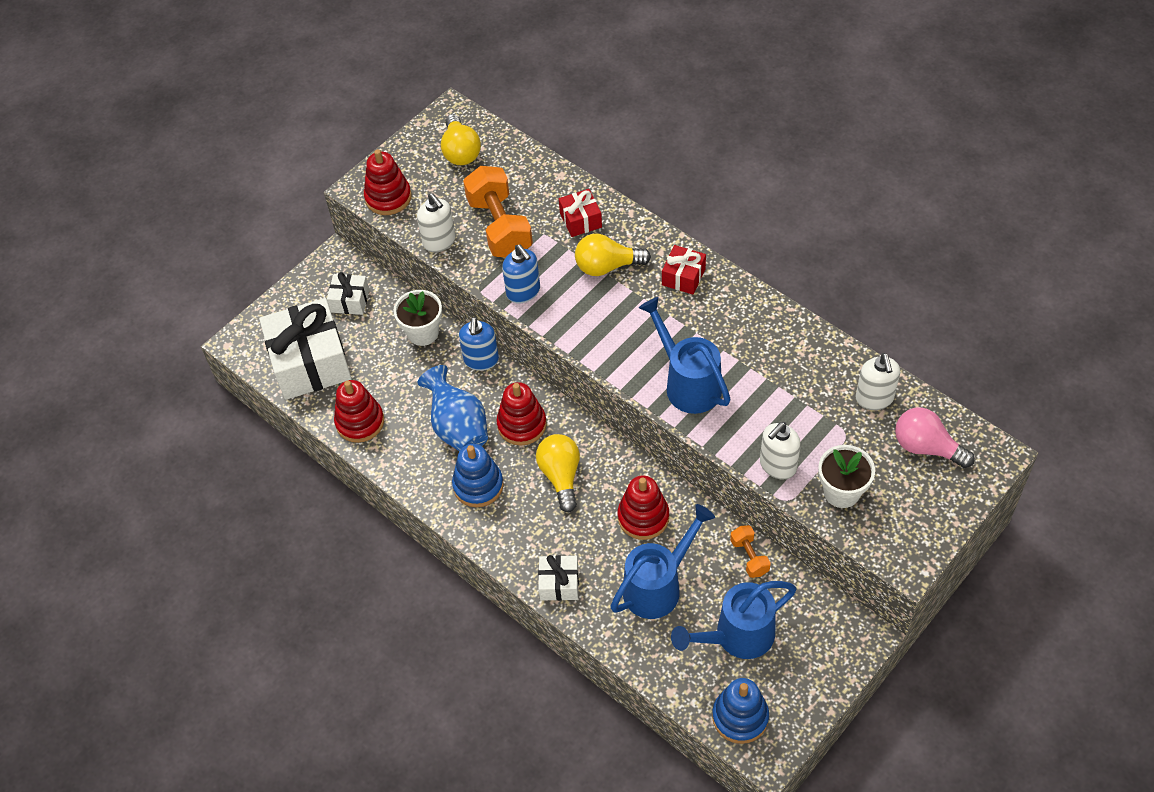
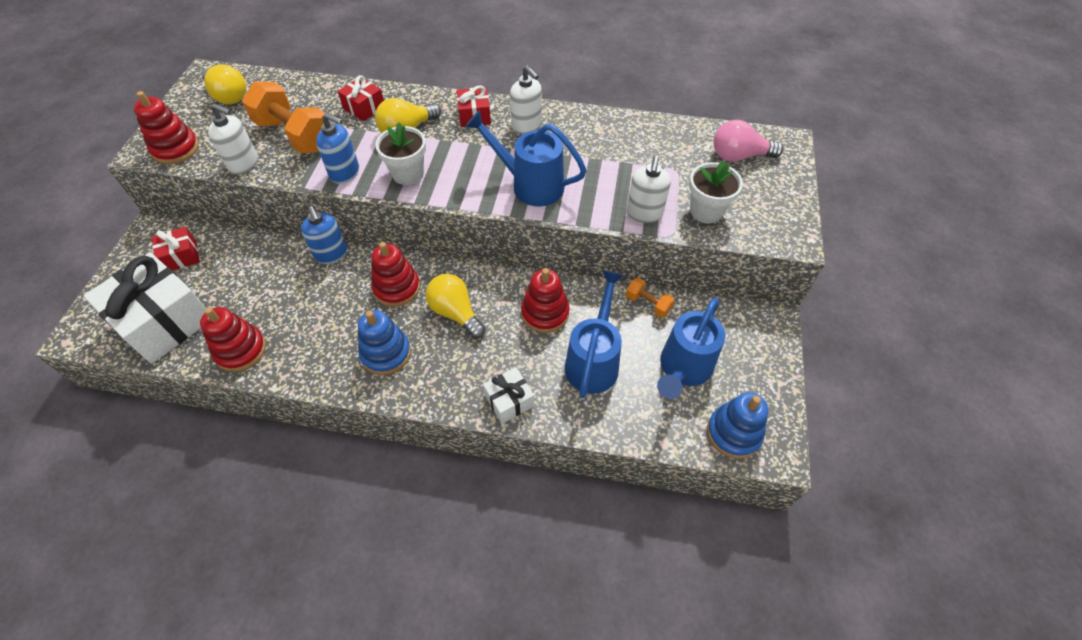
camera: 35 degrees left, 0 degrees up
white gift [327,272,369,315] -> red gift [152,227,200,271]
white flower pot [393,290,442,346] -> white flower pot moved to [375,122,426,185]
blue vase [417,365,488,451] -> none
white soap dispenser [855,353,900,410] -> white soap dispenser moved to [510,66,542,134]

